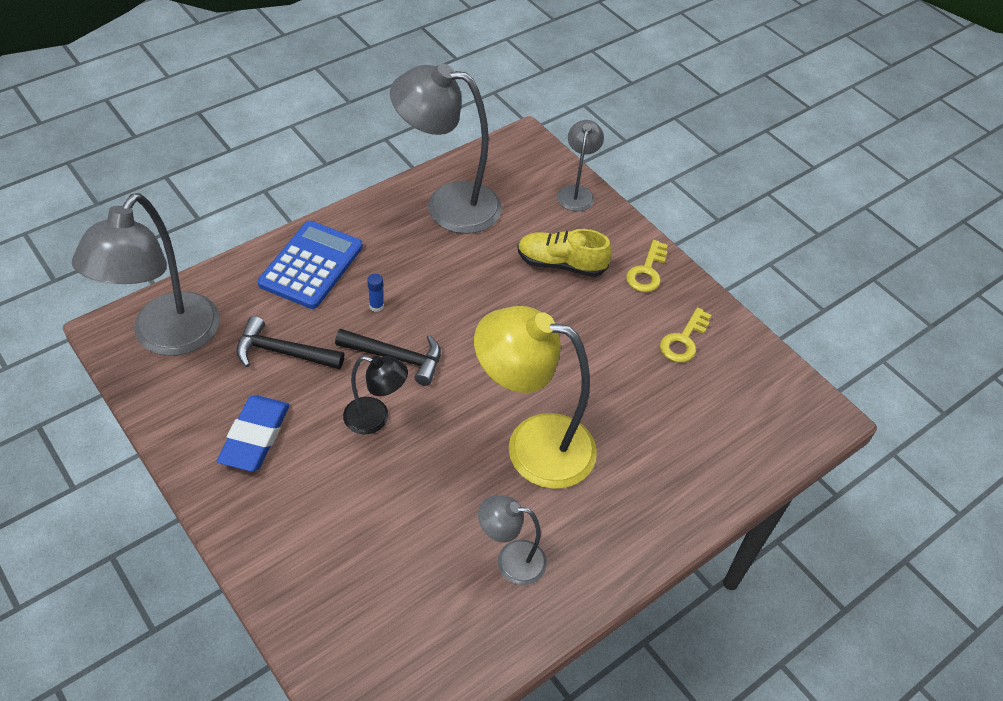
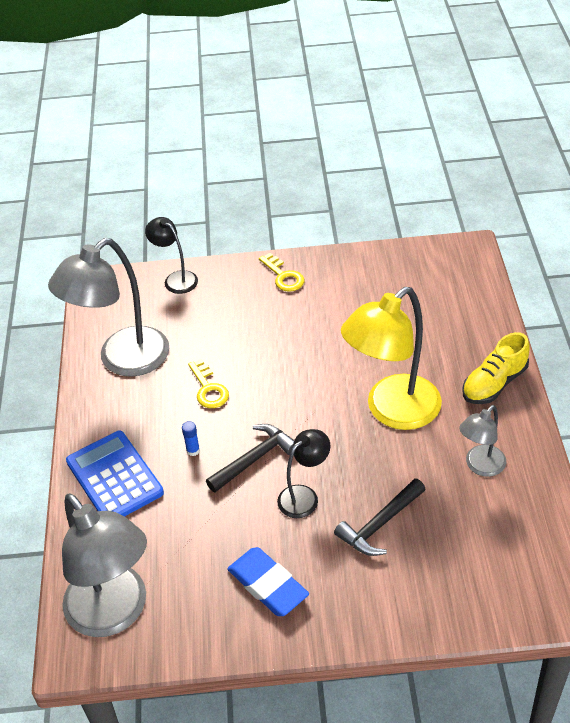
camera: 50 degrees left, 5 degrees down
black hammer [237,316,344,369] -> black hammer moved to [334,478,426,556]
yellow shoe [518,229,612,277] -> yellow shoe moved to [462,332,530,404]
grey lamp [557,120,604,211] -> black lamp [145,217,198,294]
yellow key [660,307,712,362] -> yellow key moved to [188,359,229,408]

